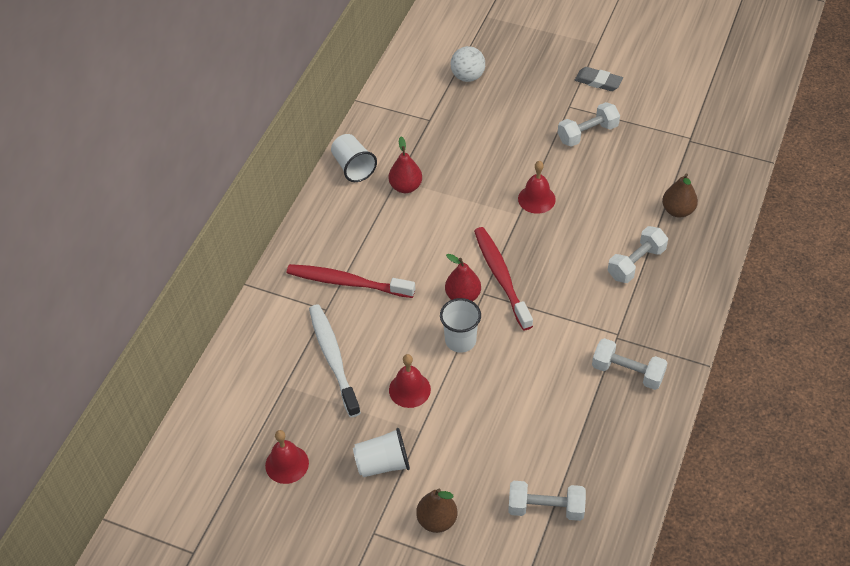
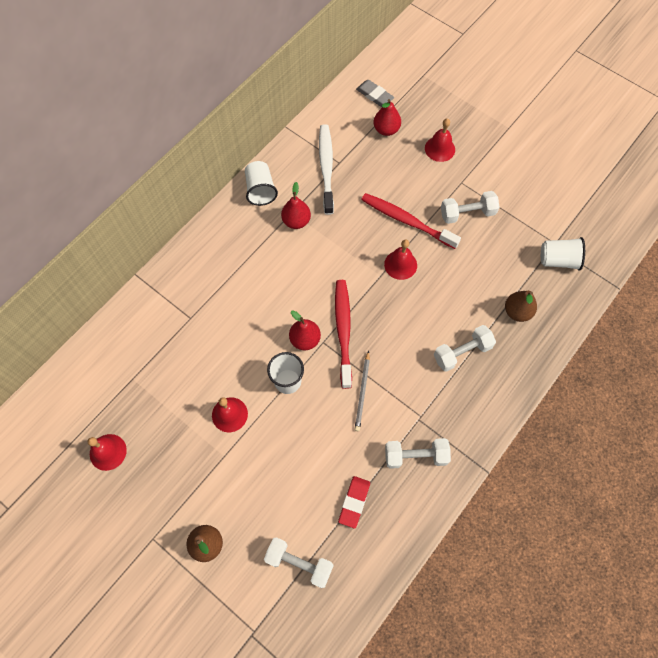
camera: 15 degrees right, 15 degrees up
red toothbrush [287,264,415,298] -> red toothbrush moved to [361,193,461,249]
white toothbrush [309,304,361,417] -> white toothbrush moved to [319,124,334,215]
white cup [353,428,410,477] -> white cup moved to [541,237,585,271]
white ball [451,46,485,82] -> red pear [373,99,401,136]
grey eraser [575,67,623,91] -> grey eraser moved to [356,80,394,107]
white dumbbell [592,338,667,390] -> white dumbbell turned 45 degrees counterclockwise [385,438,451,469]
none -> red eraser [338,476,370,528]
none -> grey pencil [354,351,370,431]
none -> red bell [425,118,455,162]

